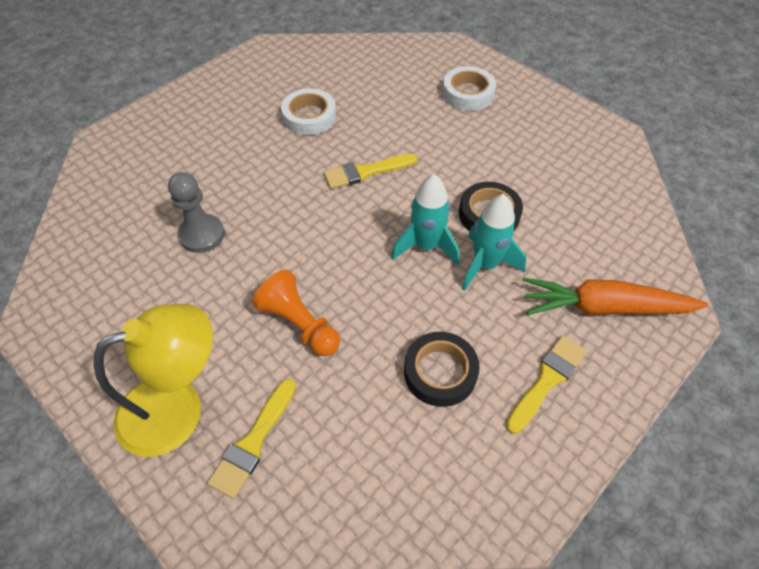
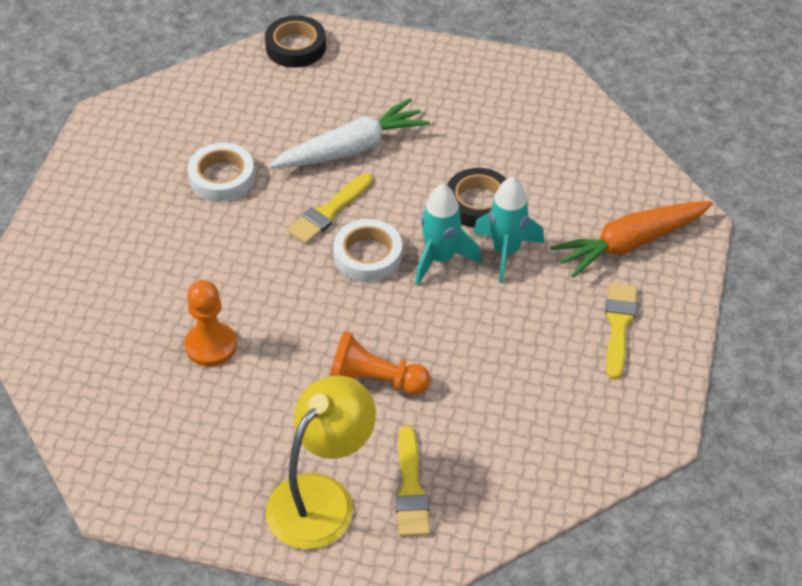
camera: 30 degrees left, 5 degrees down
grey pawn [168,172,225,253] -> orange pawn [185,280,237,367]
black tape [404,332,480,407] -> black tape moved to [265,15,326,68]
white tape [442,66,496,111] -> white tape moved to [333,219,402,282]
none -> white carrot [269,98,430,168]

